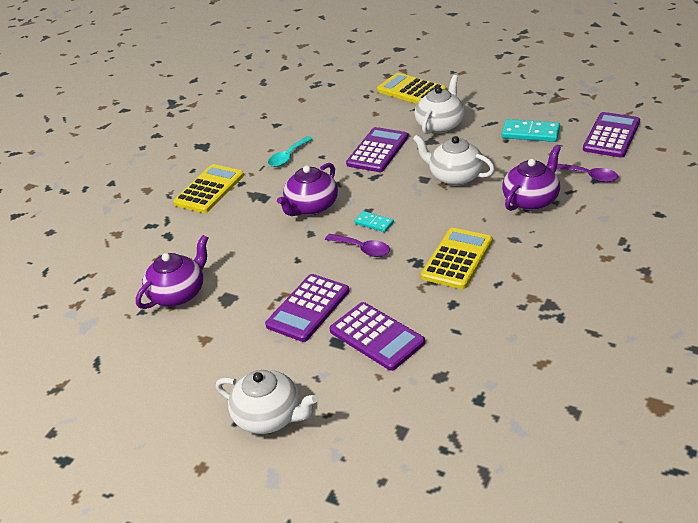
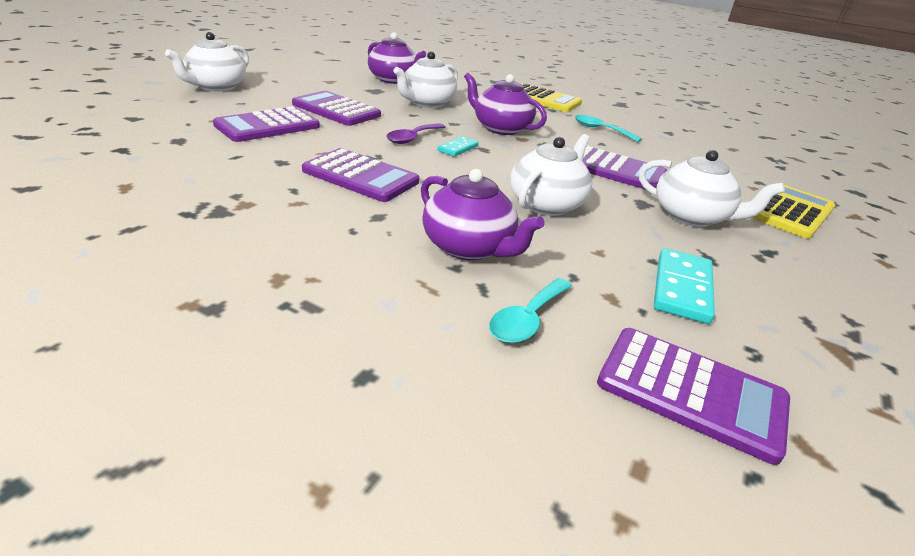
camera: 85 degrees right, 5 degrees down
yellow calculator [421,228,492,289] -> purple calculator [302,148,420,202]
purple spoon [557,164,619,182] -> turquoise spoon [489,278,572,343]
none -> white teapot [393,51,458,108]

